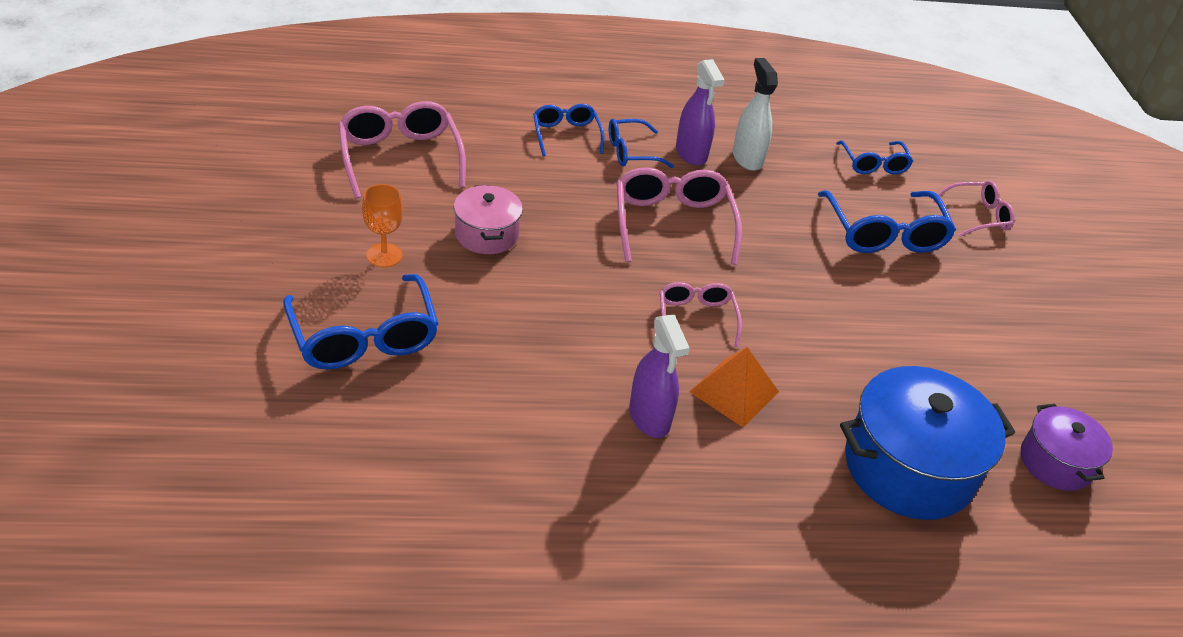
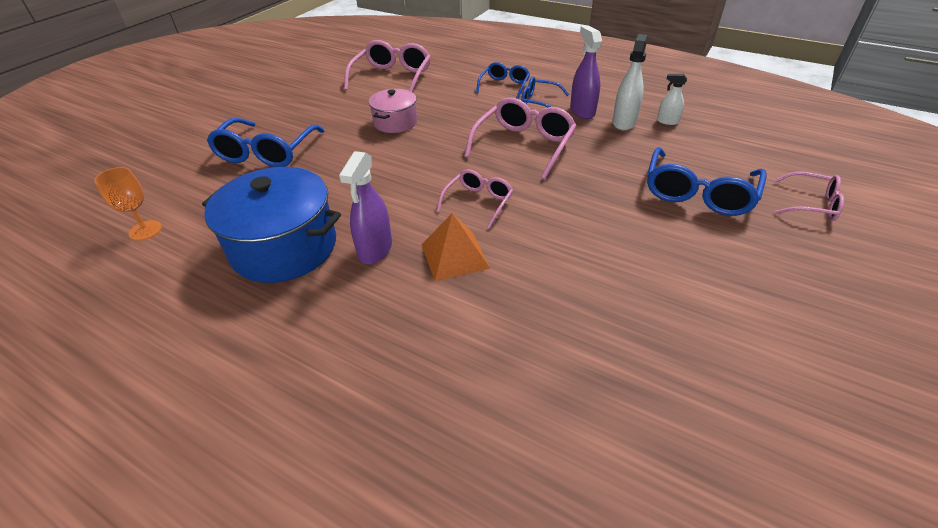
camera: 40 degrees right, 0 degrees up
orange goblet [362,184,403,267] -> orange goblet moved to [94,167,162,241]
purple spray bottle [676,59,725,166] -> purple spray bottle turned 150 degrees clockwise [570,26,602,119]
blue glasses [836,141,913,174] -> none
blue pot [840,366,1015,520] -> blue pot moved to [202,167,341,283]
purple pot [1021,404,1113,491] -> none
none -> white spray bottle [657,74,687,125]

